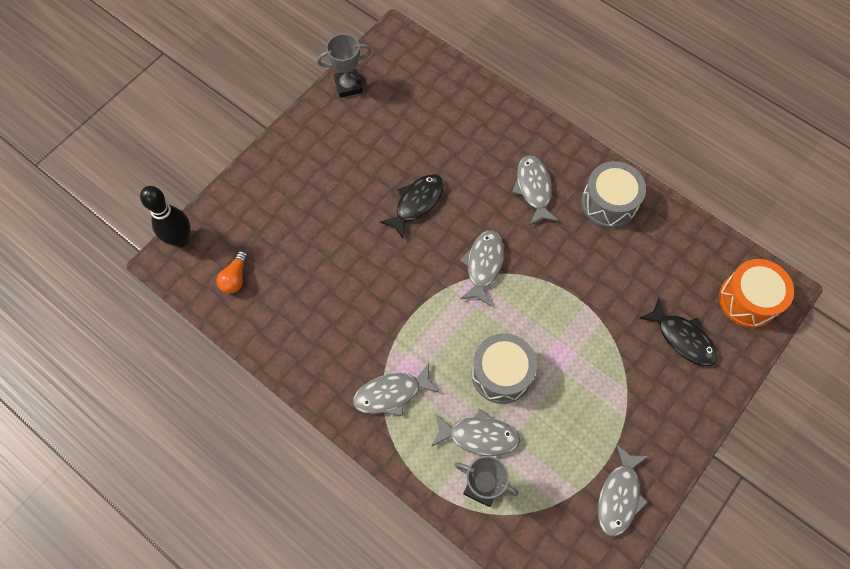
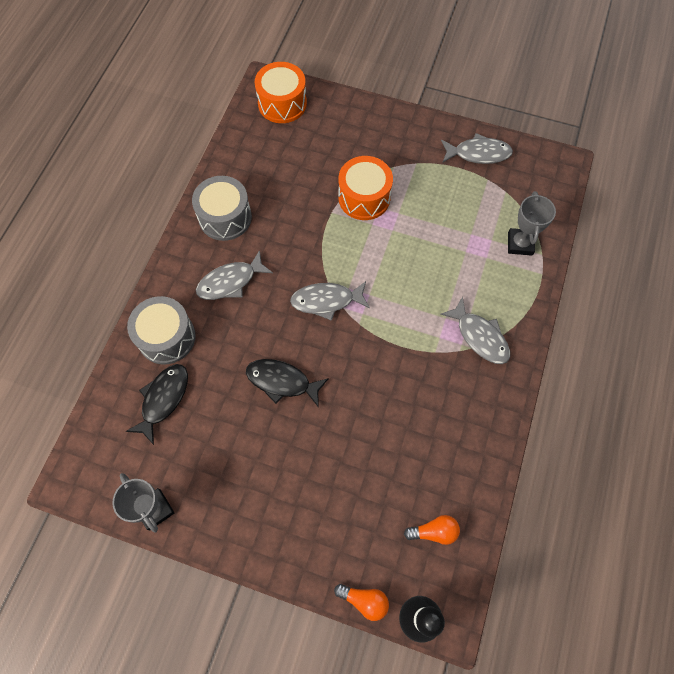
camera: 110 degrees left, 0 degrees up
grey fish [431,409,520,456] -> none
grey drum [471,333,537,404] -> grey drum moved to [127,296,196,364]
black fish [639,298,718,366] -> black fish moved to [126,364,188,445]
none -> orange light bulb [334,584,389,621]
none -> orange drum [338,156,393,220]

